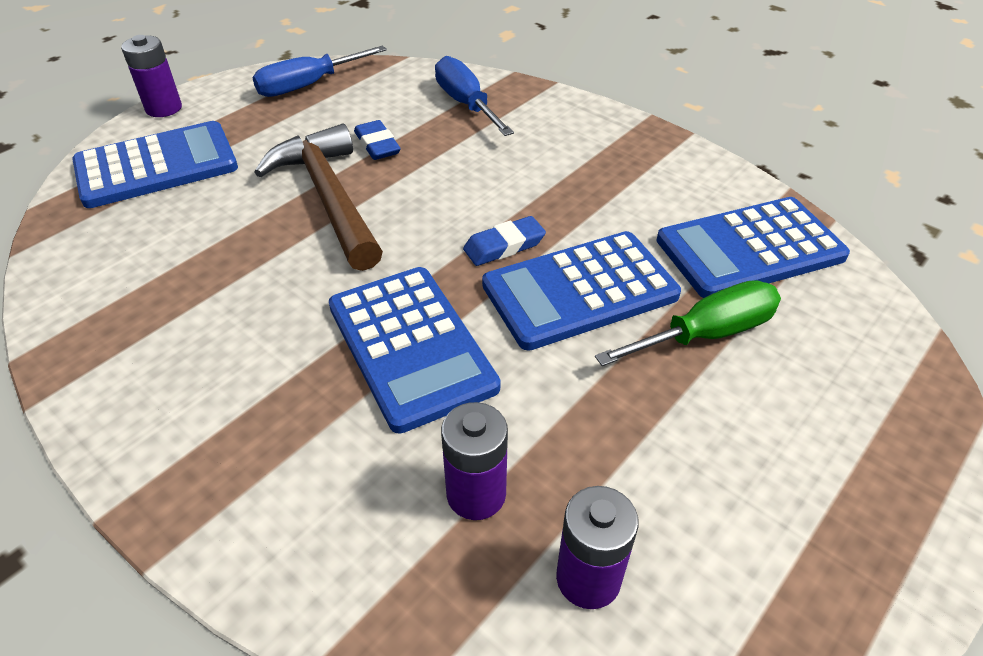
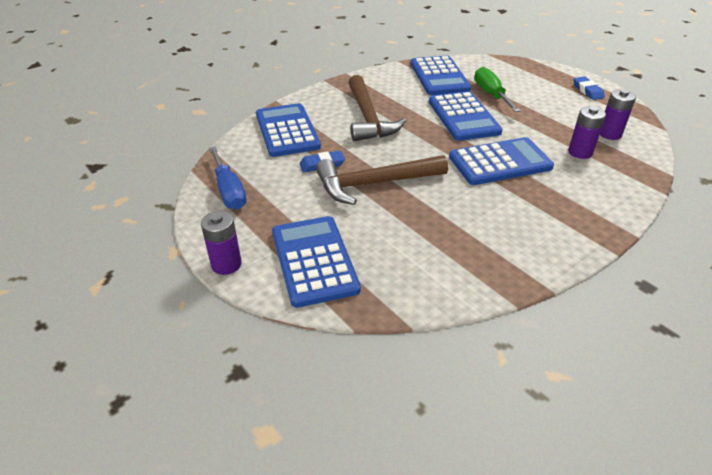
camera: 80 degrees left, 5 degrees down
blue screwdriver [435,56,514,136] -> blue calculator [256,103,321,157]
blue eraser [463,216,546,266] -> blue eraser moved to [573,76,605,100]
none -> brown hammer [348,75,406,141]

